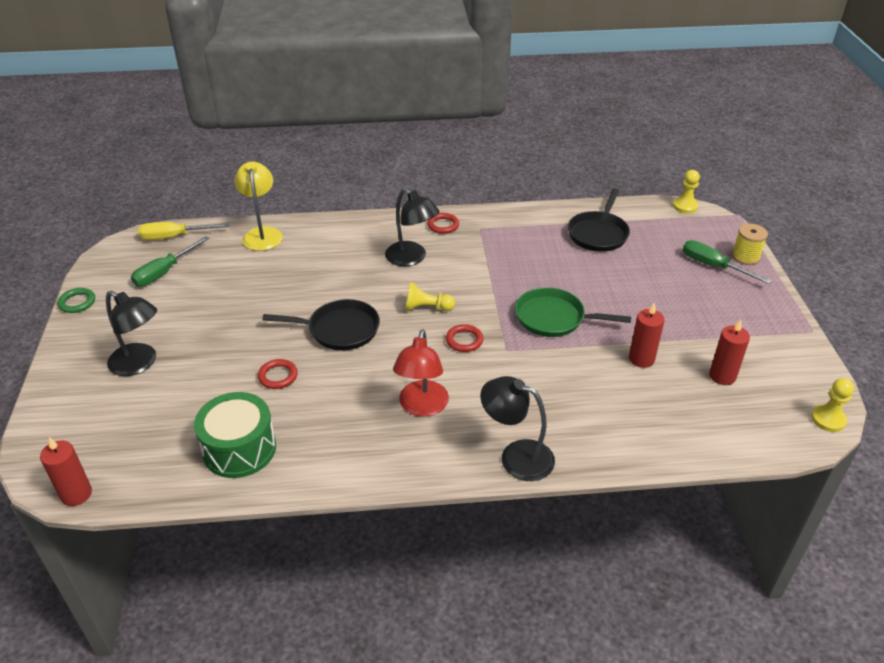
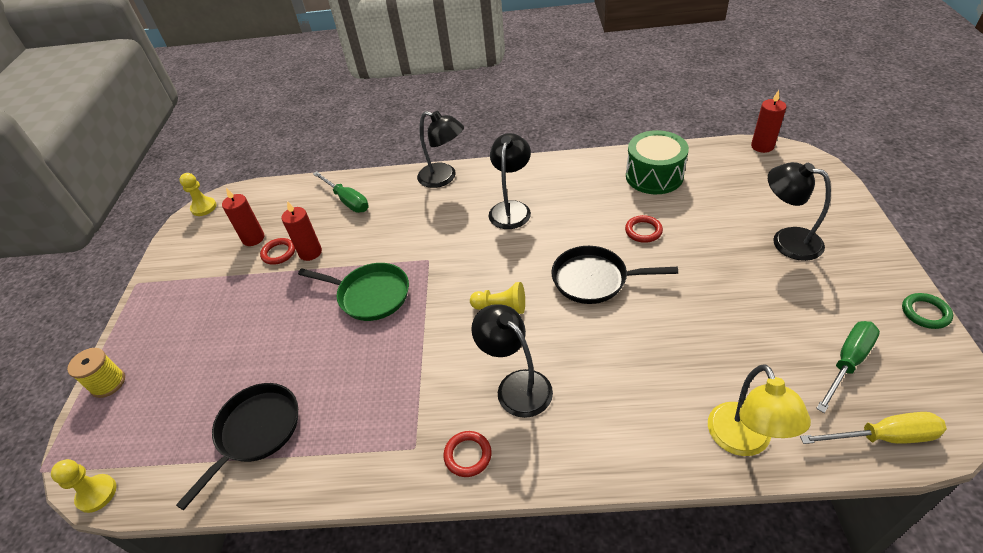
camera: 170 degrees left, 5 degrees up
red lamp [393,329,449,417] -> black lamp [488,133,531,229]
red ring [446,324,483,352] -> red ring moved to [260,238,295,265]
green screwdriver [683,240,772,284] -> green screwdriver moved to [313,171,369,213]

